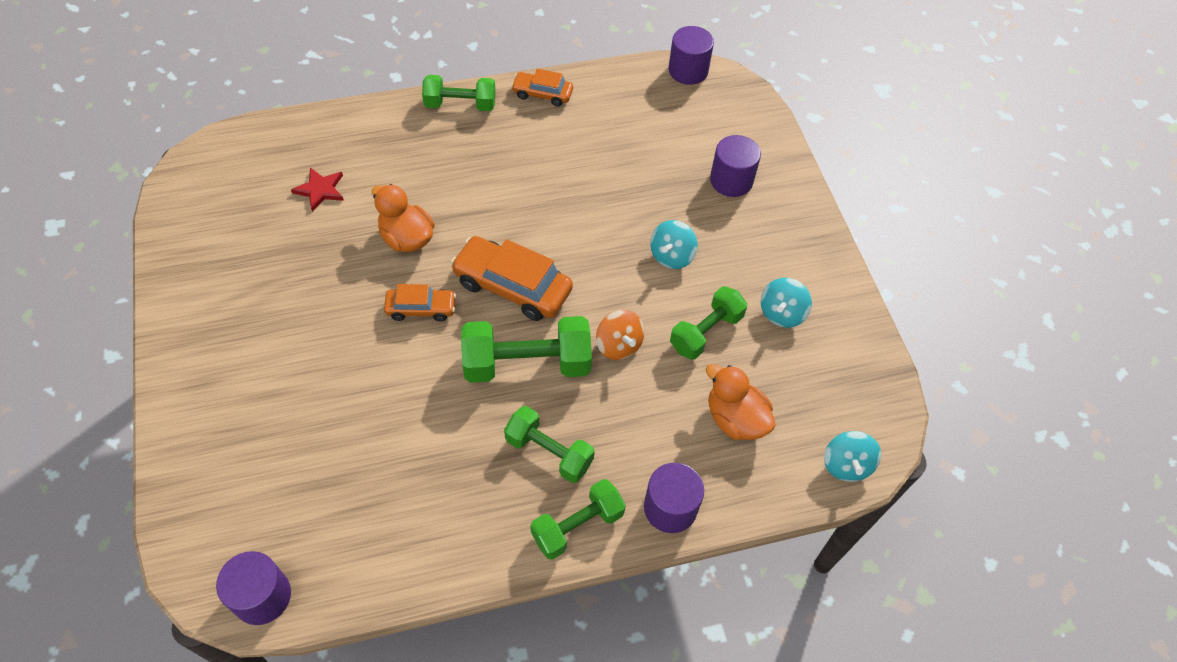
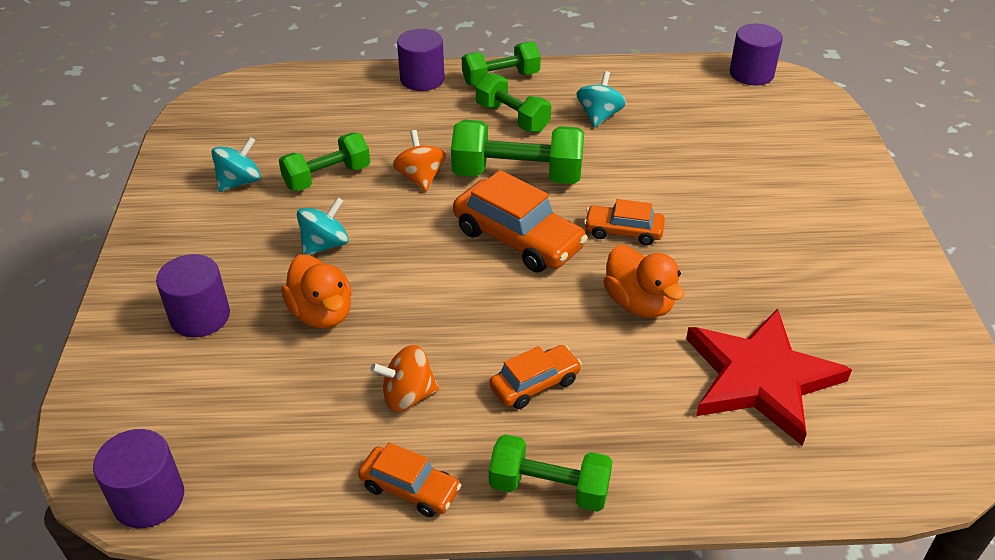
camera: 165 degrees left, 15 degrees down
red star [291,167,344,212] -> red star [686,309,852,446], size x2.18
orange duck [706,364,776,440] -> orange duck moved to [281,254,352,329]
turquoise spinning top [824,431,881,482] -> turquoise spinning top moved to [577,71,626,128]
none -> orange spinning top [370,345,439,412]
none -> orange car [490,345,582,409]

